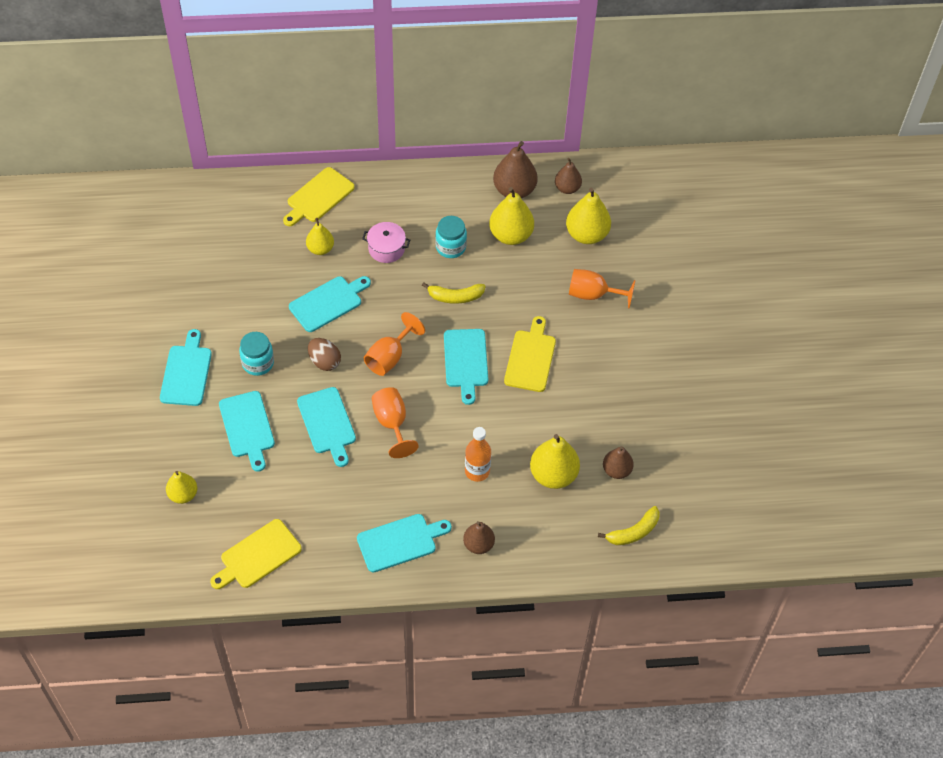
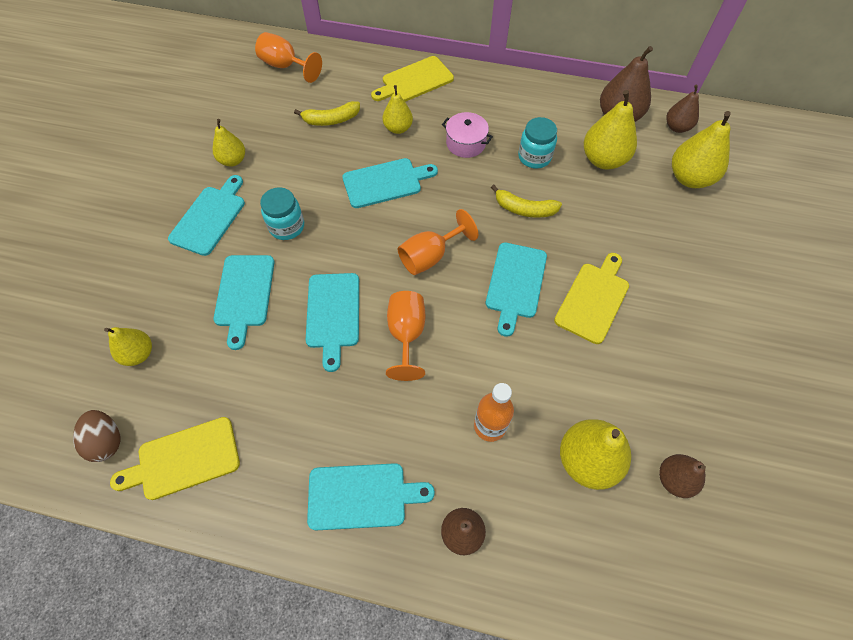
camera: 20 degrees right, 5 degrees up
brown egg [308,338,341,371] -> brown egg moved to [73,410,120,462]
orange goblet [569,269,636,309] -> orange goblet moved to [255,32,322,83]
yellow banana [598,506,660,545] -> yellow banana moved to [294,101,360,126]
none -> yellow pear [213,119,245,167]

